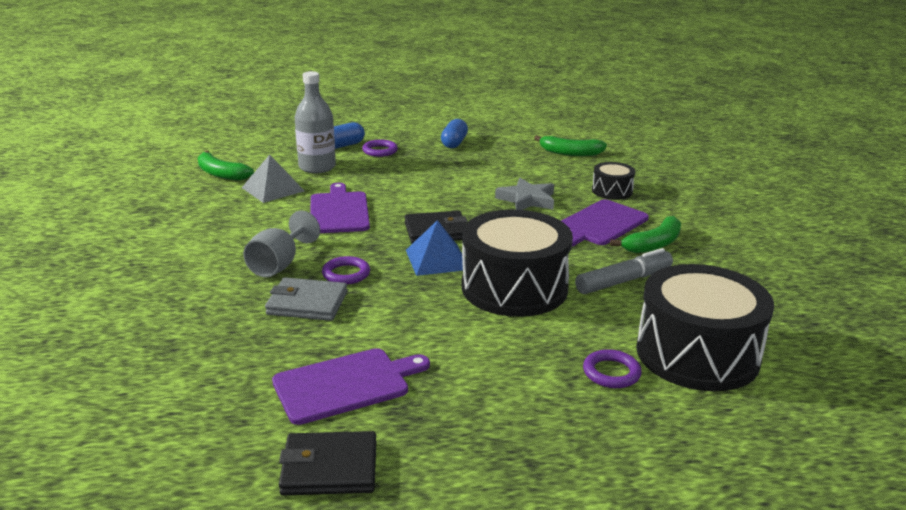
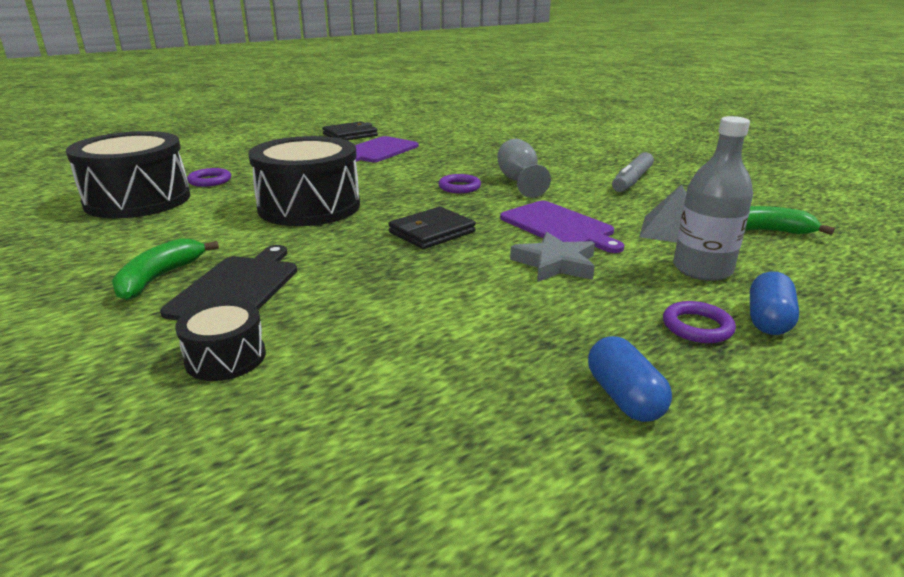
camera: 150 degrees right, 0 degrees up
grey wallet [265,277,348,321] -> none
blue pyramid [406,220,466,276] -> none
grey star [495,178,554,210] -> grey star moved to [510,232,595,282]
green banana [534,135,607,156] -> none
purple cutting board [561,199,649,247] -> black cutting board [160,245,297,320]
grey marker [575,248,673,294] -> grey marker moved to [612,152,654,192]

